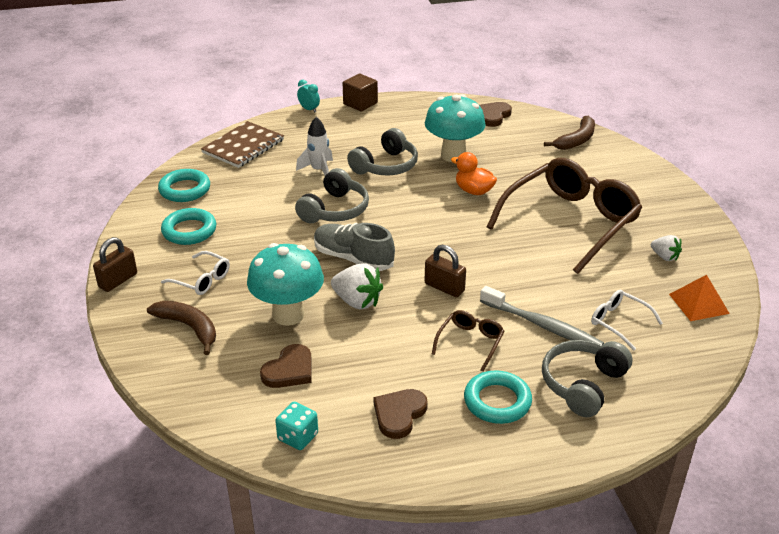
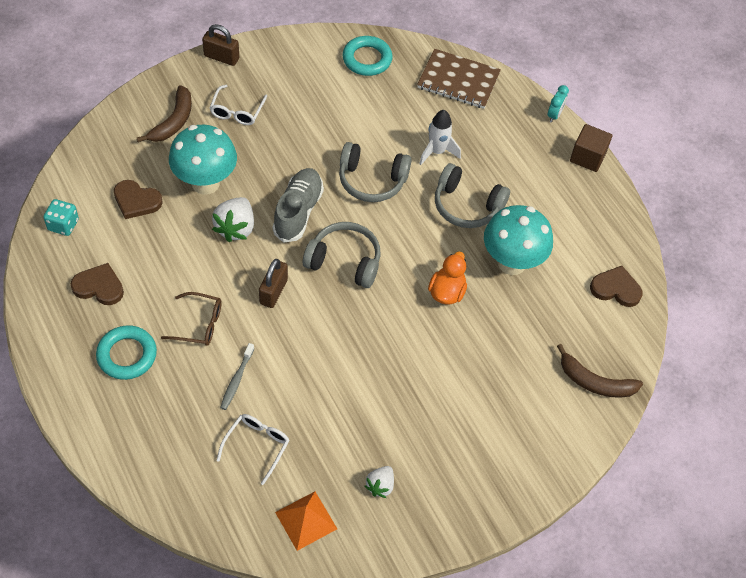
camera: 70 degrees right, 20 degrees up
turquoise ring [161,208,216,245] -> none
grey toothbrush [480,286,604,345] -> grey toothbrush [220,343,255,410], size x0.58
brown glasses [487,158,642,274] -> none
grey headphones [542,340,632,417] -> grey headphones moved to [303,222,381,288]

